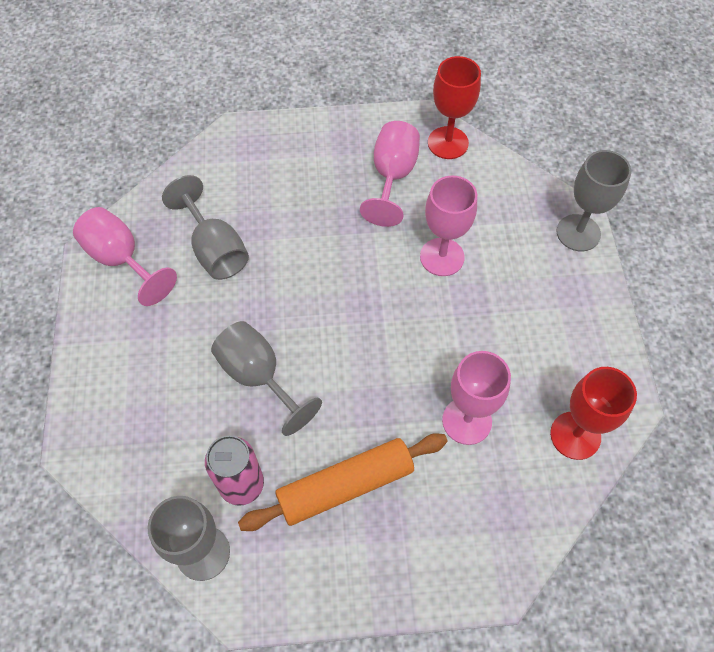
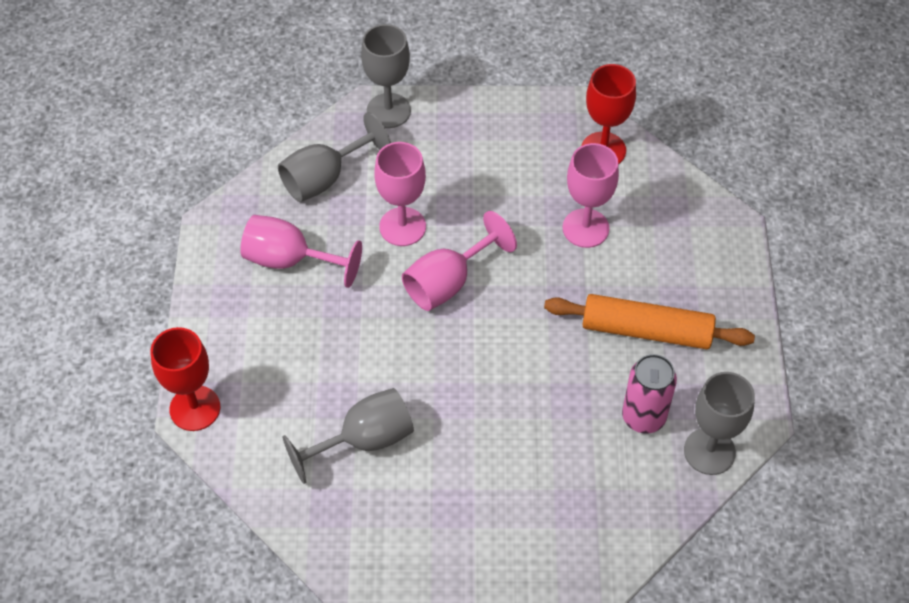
camera: 85 degrees left, 5 degrees down
pink goblet [73,207,177,306] -> pink goblet moved to [402,211,517,311]
grey goblet [211,321,322,436] -> grey goblet moved to [278,112,391,202]
orange rolling pin [238,433,447,531] -> orange rolling pin turned 60 degrees counterclockwise [544,294,755,349]
red goblet [428,56,481,159] -> red goblet moved to [150,327,220,431]

